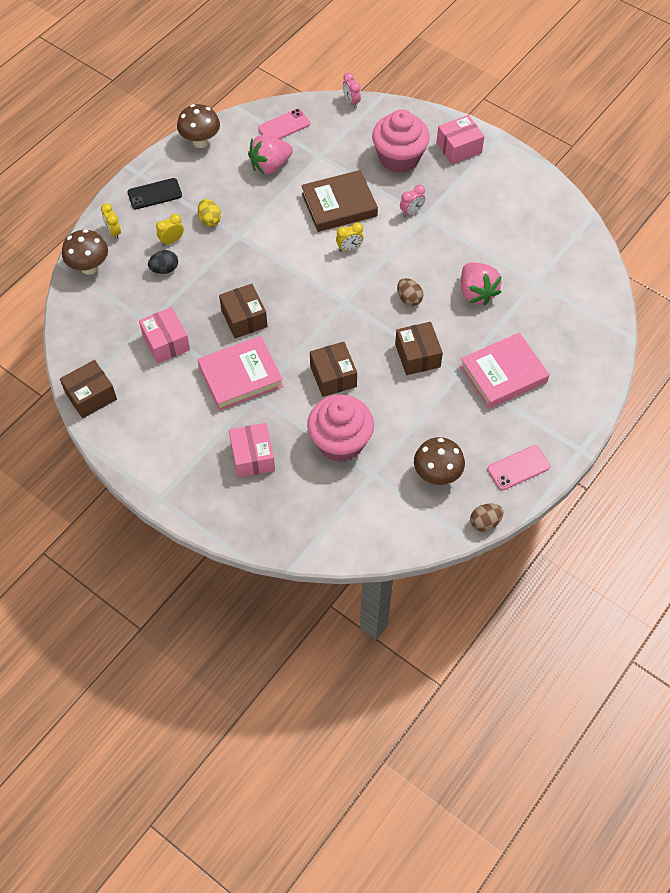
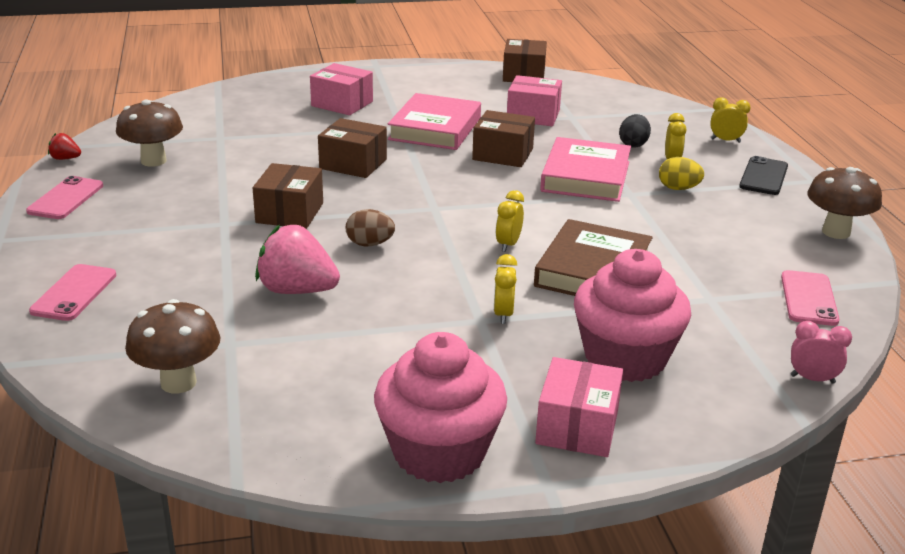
camera: 130 degrees right, 30 degrees down
brown mushroom [62,229,108,275] -> brown mushroom moved to [125,299,220,394]
pink strawberry [248,135,293,175] -> none
pink cupcake [307,395,374,462] -> pink cupcake moved to [374,332,507,483]
brown box [395,322,443,375] -> brown box turned 75 degrees clockwise [253,163,323,229]
pink clock [400,185,425,217] -> yellow clock [494,254,517,324]
pink book [460,332,550,409] -> pink book moved to [540,137,631,202]
brown egg [470,504,503,532] -> red strawberry [48,133,81,160]
none -> pink phone [29,264,116,321]

